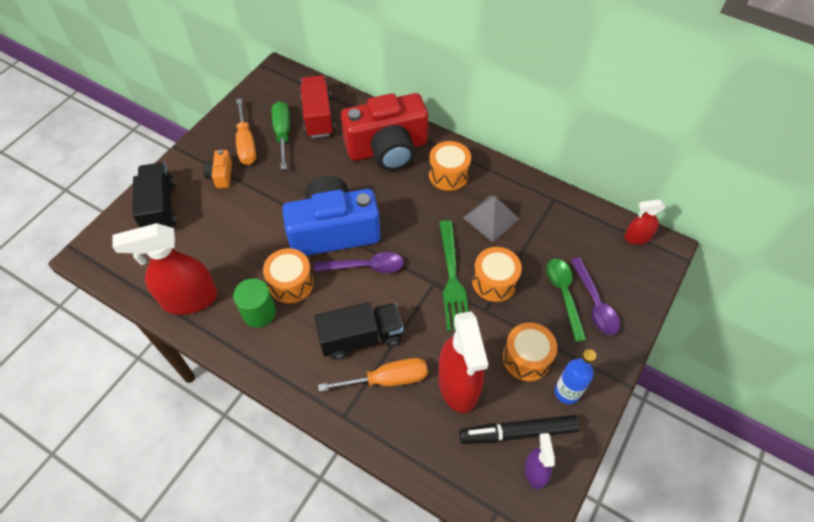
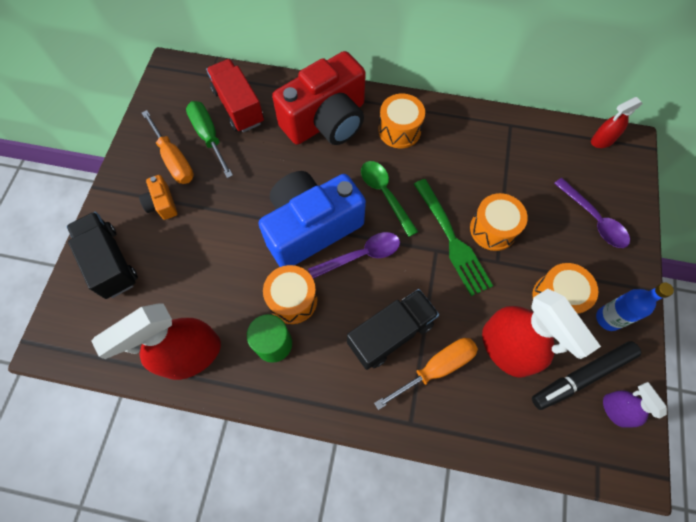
camera: 20 degrees left, 10 degrees up
grey pyramid [463,196,519,242] -> none
green spoon [546,259,586,342] -> green spoon moved to [361,161,418,237]

